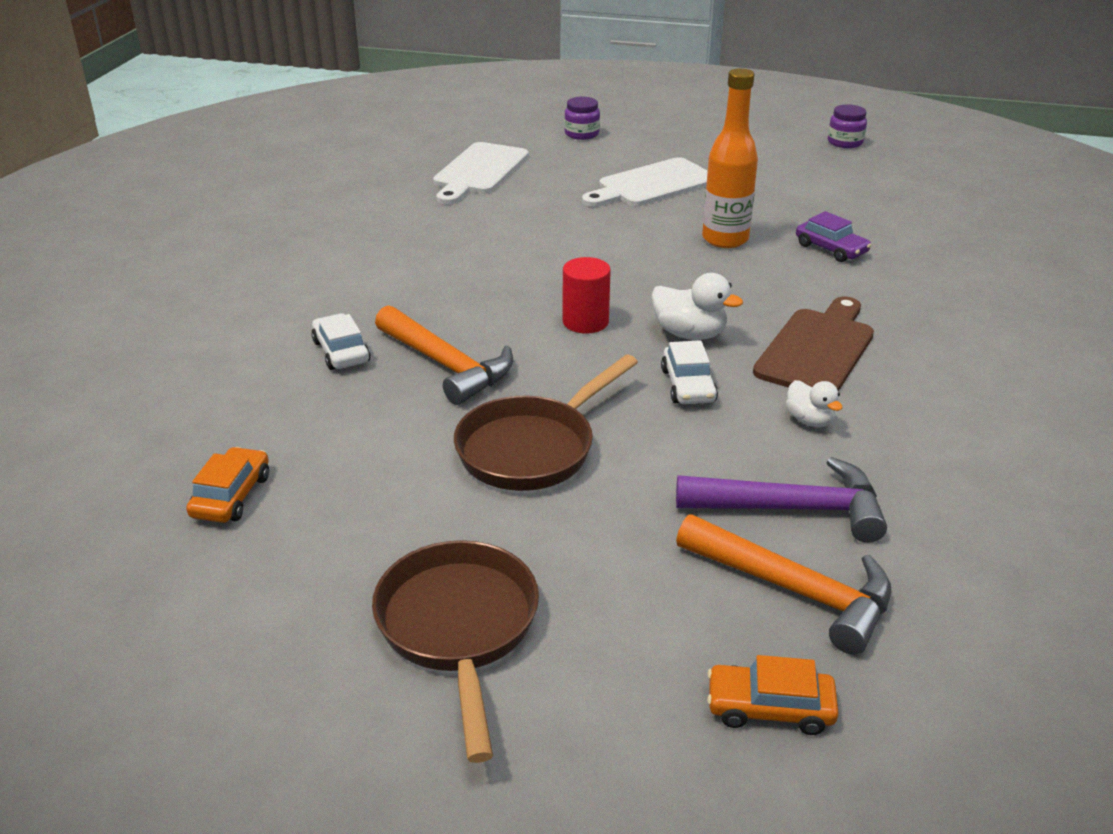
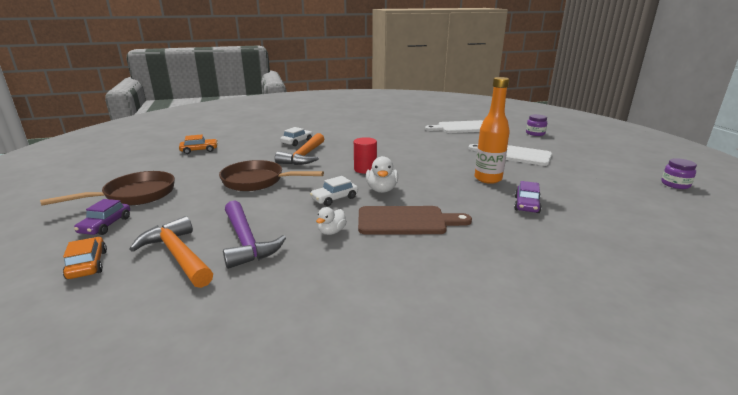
camera: 60 degrees right, 10 degrees down
orange hammer [676,514,891,655] -> orange hammer turned 135 degrees clockwise [129,216,213,288]
none -> purple car [74,199,130,235]

